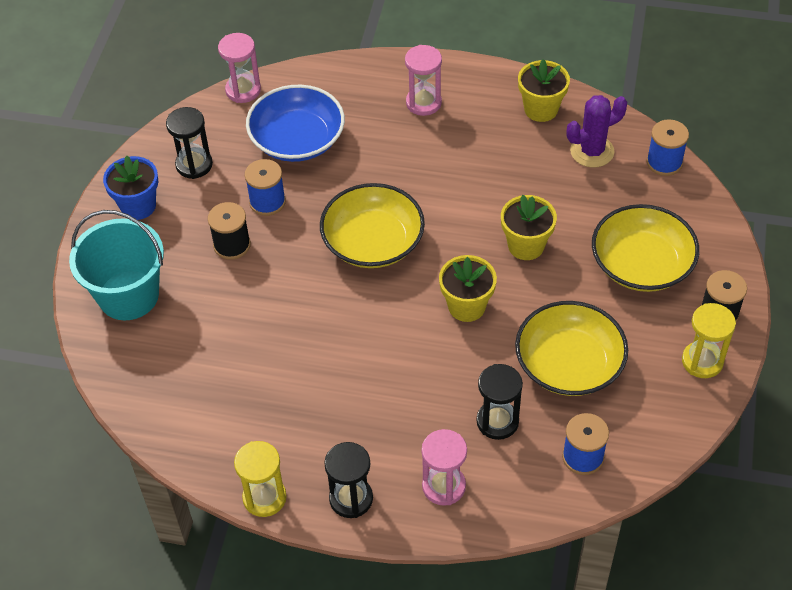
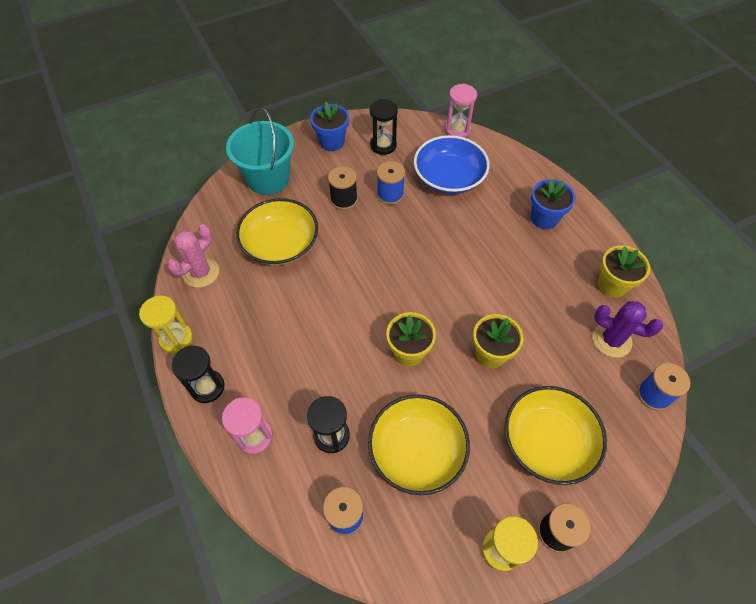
camera: 50 degrees right, 5 degrees up
yellow bowl [320,183,425,268] -> yellow bowl moved to [236,198,318,265]
pink hourglass [405,45,442,116] -> blue flower pot [531,179,575,229]
none -> pink cactus [167,224,219,288]

